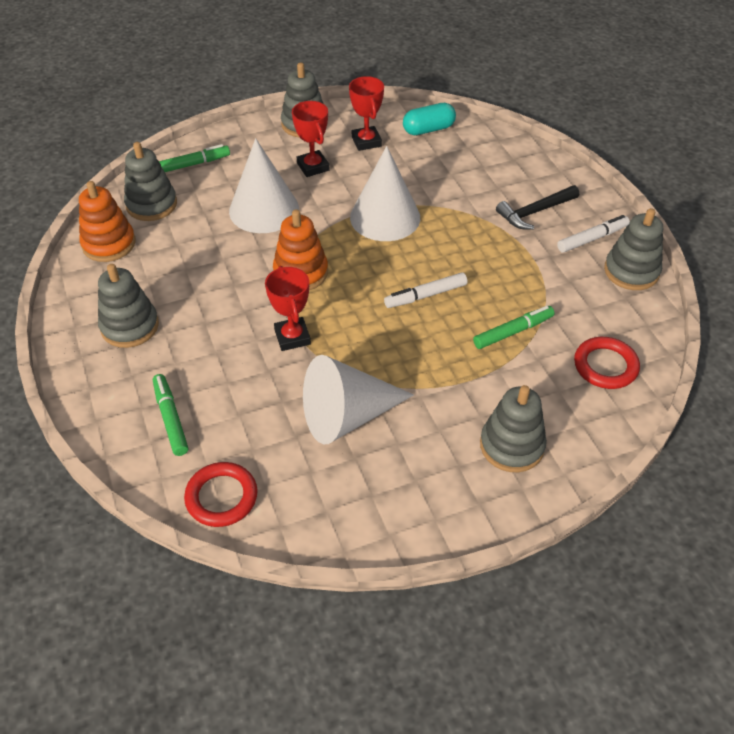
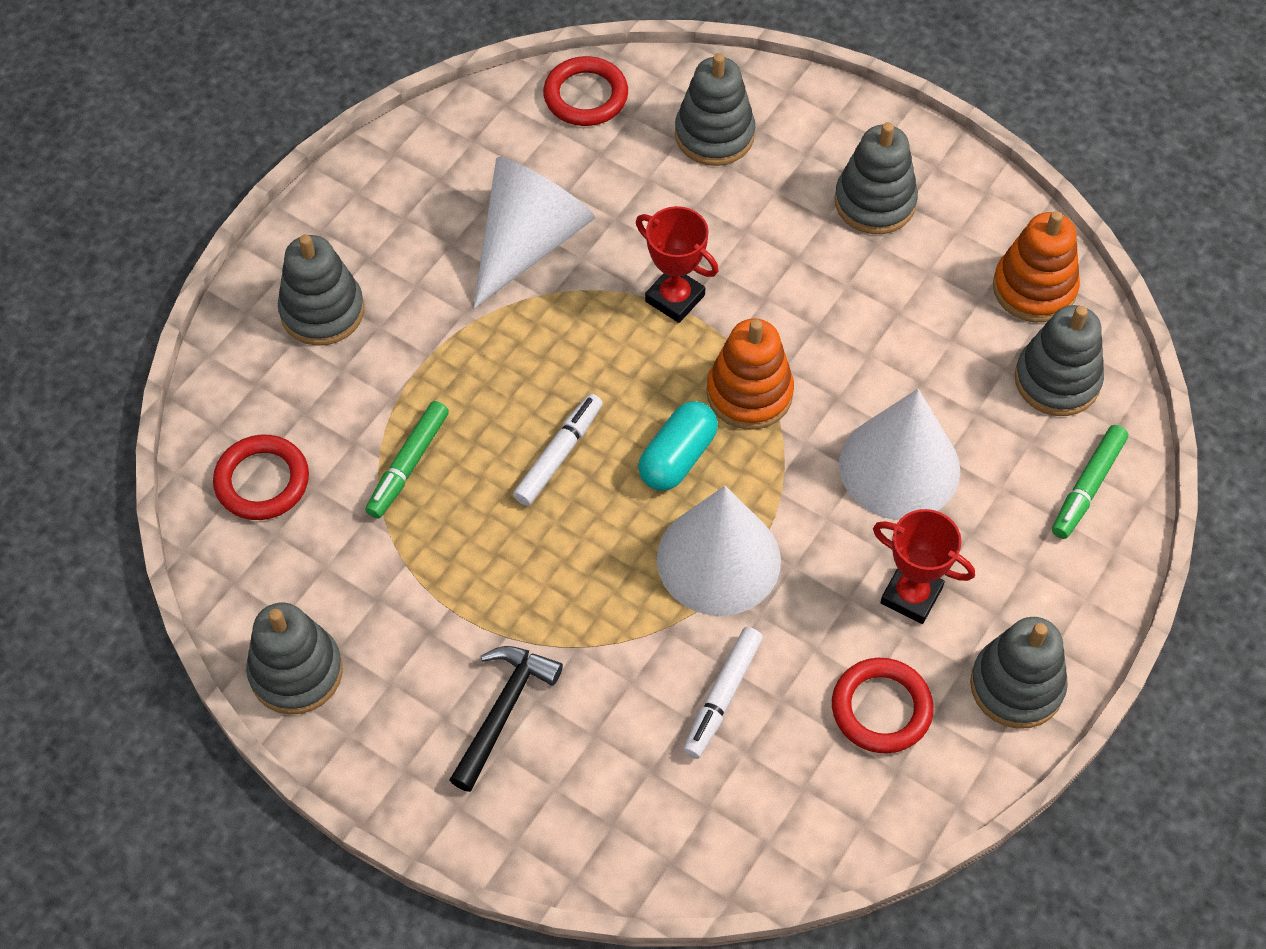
camera: 145 degrees right, 10 degrees up
green marker [153,374,188,456] -> grey stacking toy [675,53,755,166]
red trophy [349,76,384,151] -> red ring [832,658,934,754]
turquoise capsule [403,103,456,135] -> turquoise capsule moved to [638,401,718,491]
white marker [557,215,630,253] -> white marker moved to [683,627,763,759]

